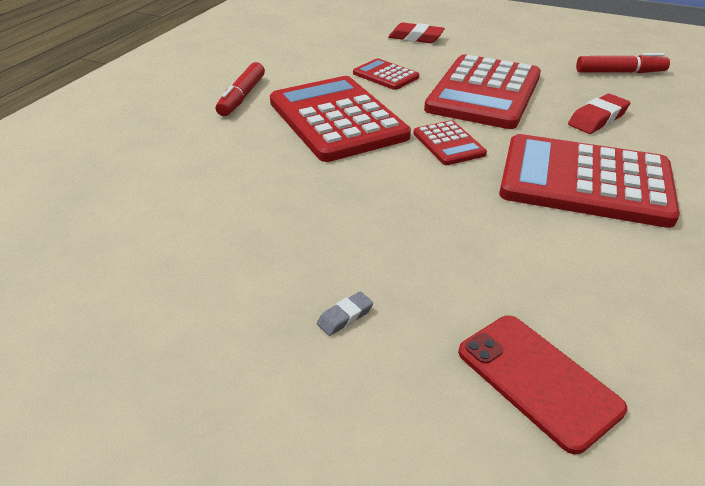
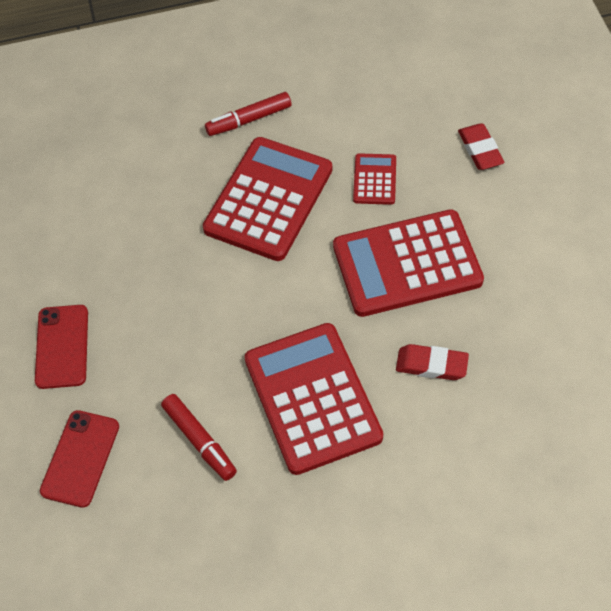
camera: 55 degrees right, 20 degrees up
grey eraser [317,292,373,336] -> red phone [35,305,88,389]
red calculator [413,120,487,165] -> none
red marker [576,53,670,73] -> red marker moved to [161,394,237,481]

